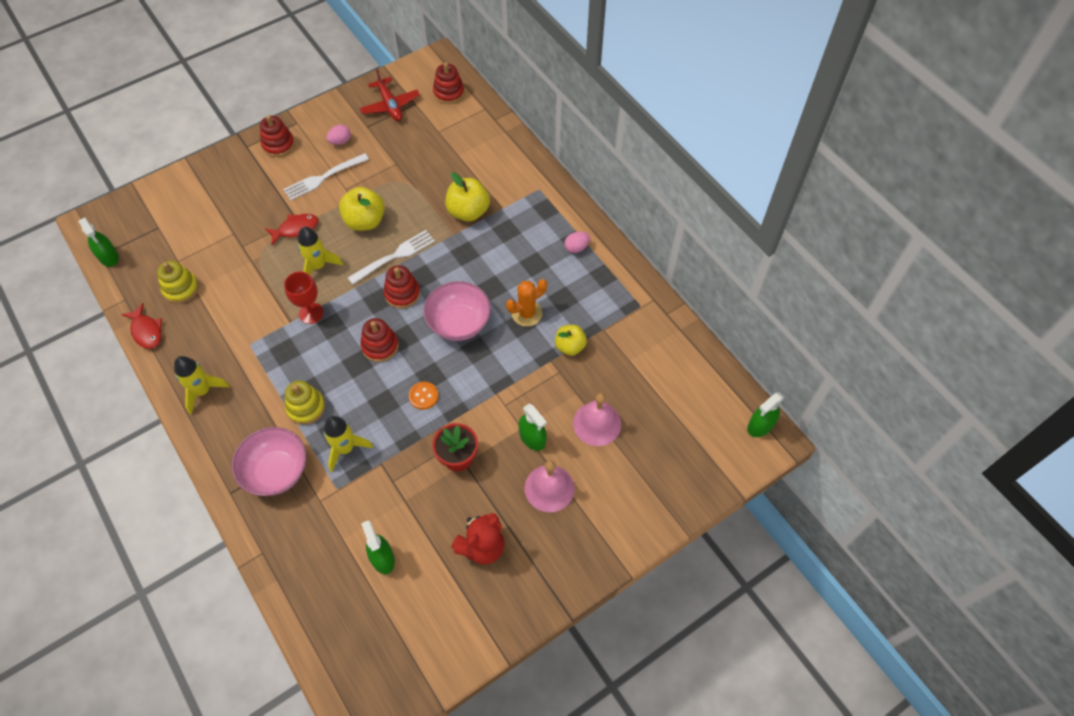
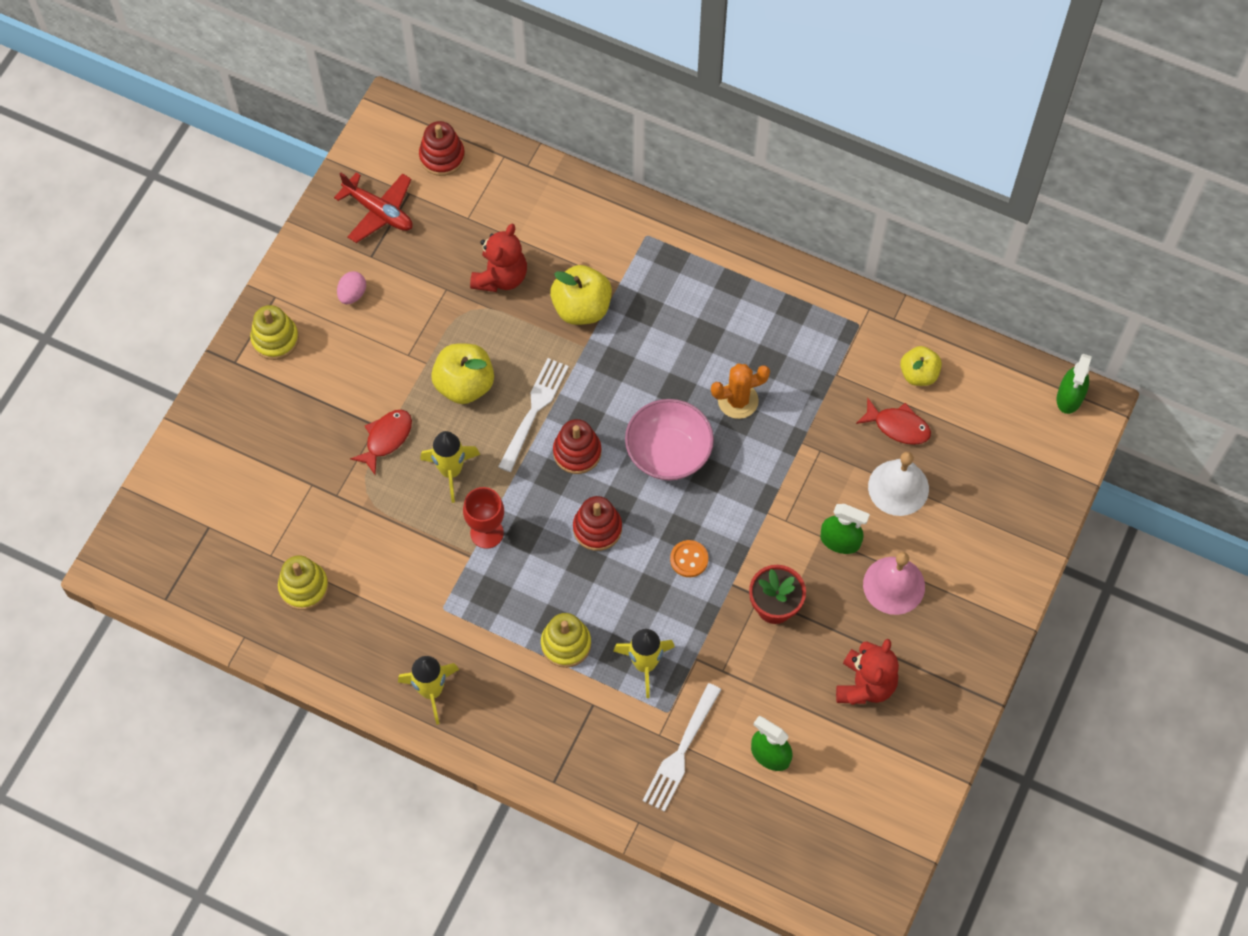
camera: 30 degrees left, 5 degrees up
green spray bottle [79,217,119,267] -> none
red fish [121,303,162,349] -> red fish moved to [856,398,931,445]
pink bowl [232,427,306,496] -> none
red stacking toy [260,115,295,157] -> yellow stacking toy [250,305,299,360]
white fork [283,153,369,201] -> white fork moved to [642,683,721,812]
orange cactus [506,279,547,327] -> orange cactus turned 45 degrees clockwise [711,364,770,419]
yellow apple [555,325,587,356] -> yellow apple moved to [900,346,942,386]
pink egg [564,231,590,253] -> none
pink bell [573,393,621,446] -> white bell [868,452,929,516]
none -> red teddy bear [470,224,527,292]

